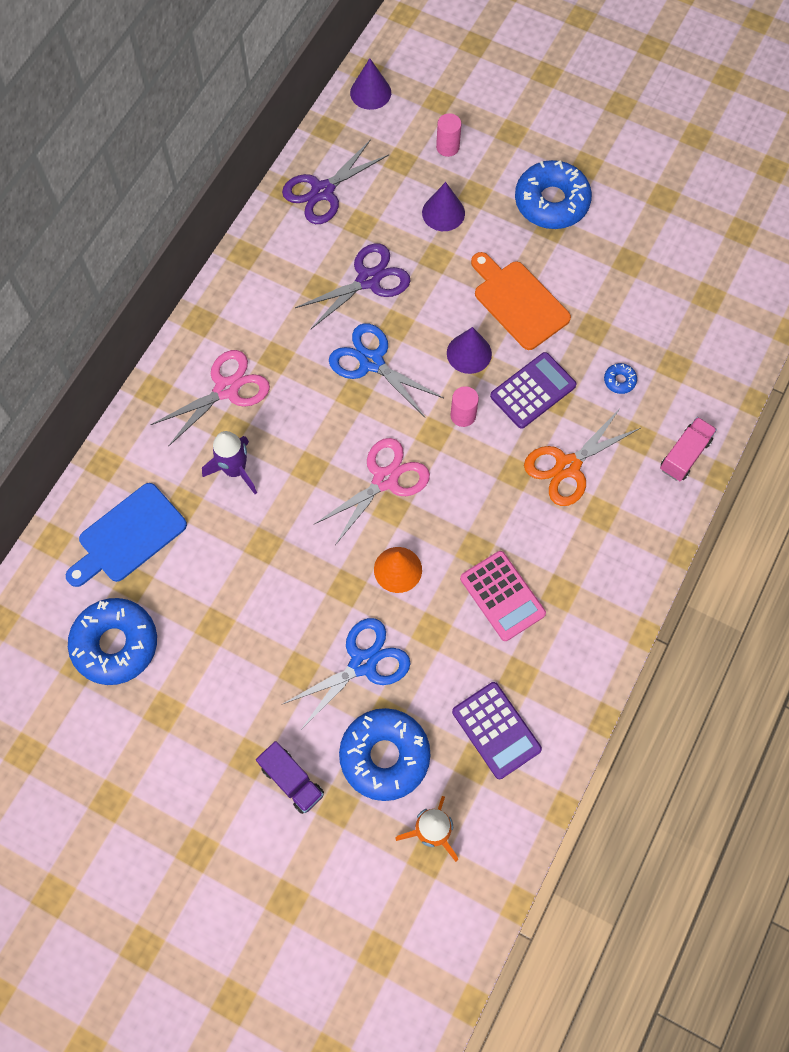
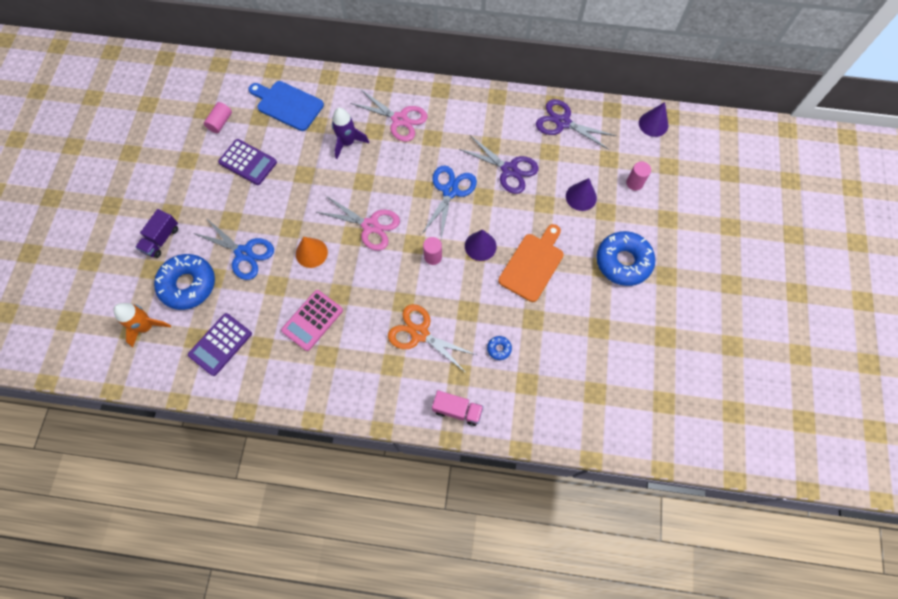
camera: 70 degrees right, 0 degrees up
blue donut [68,598,157,685] -> pink cylinder [204,102,232,133]
purple calculator [490,352,576,429] -> purple calculator moved to [218,139,277,185]

